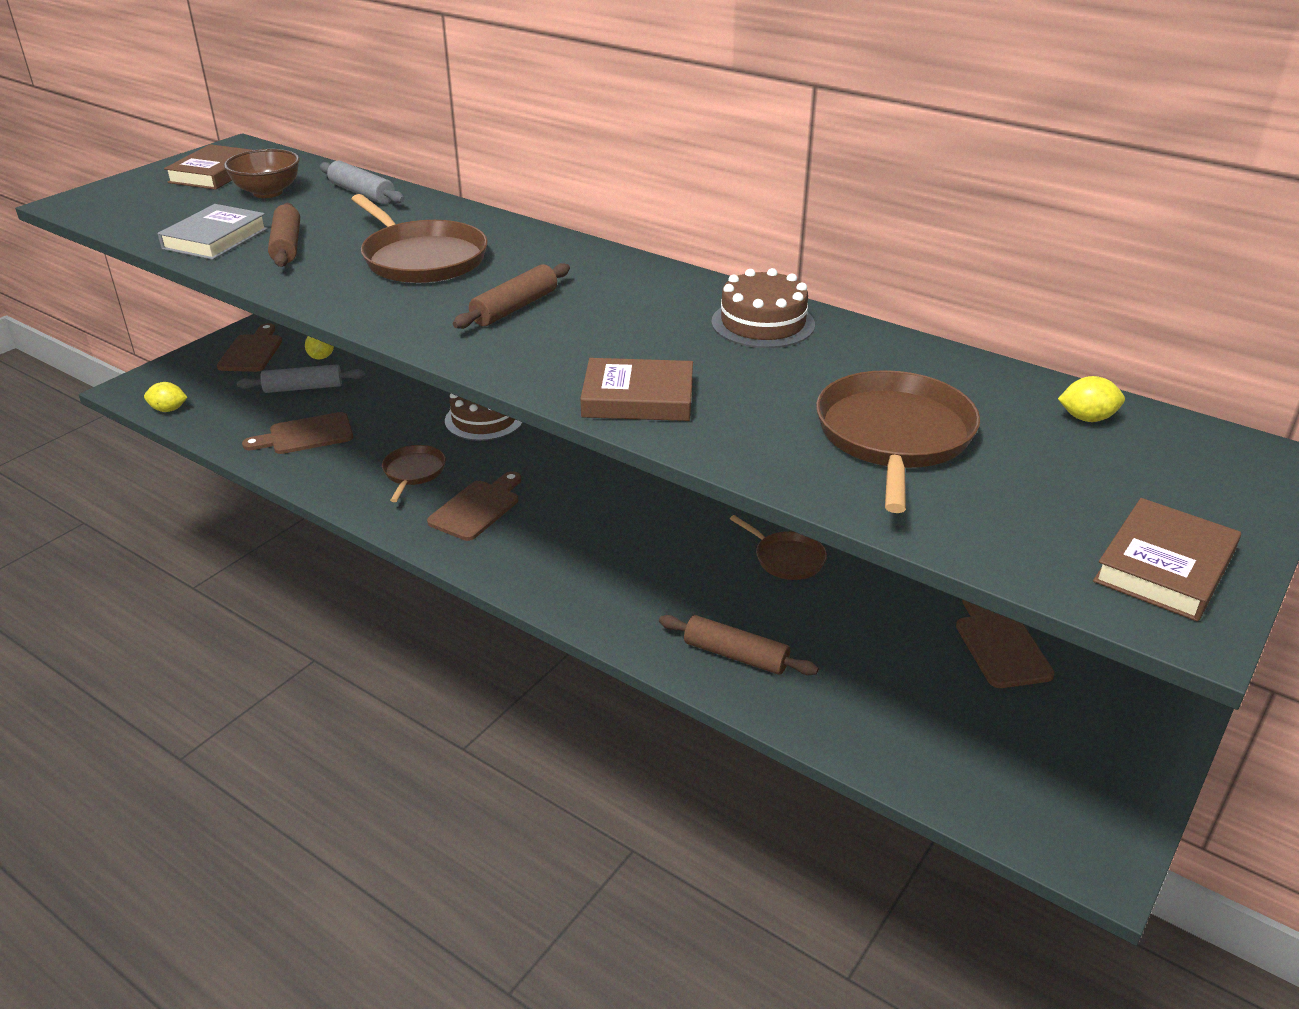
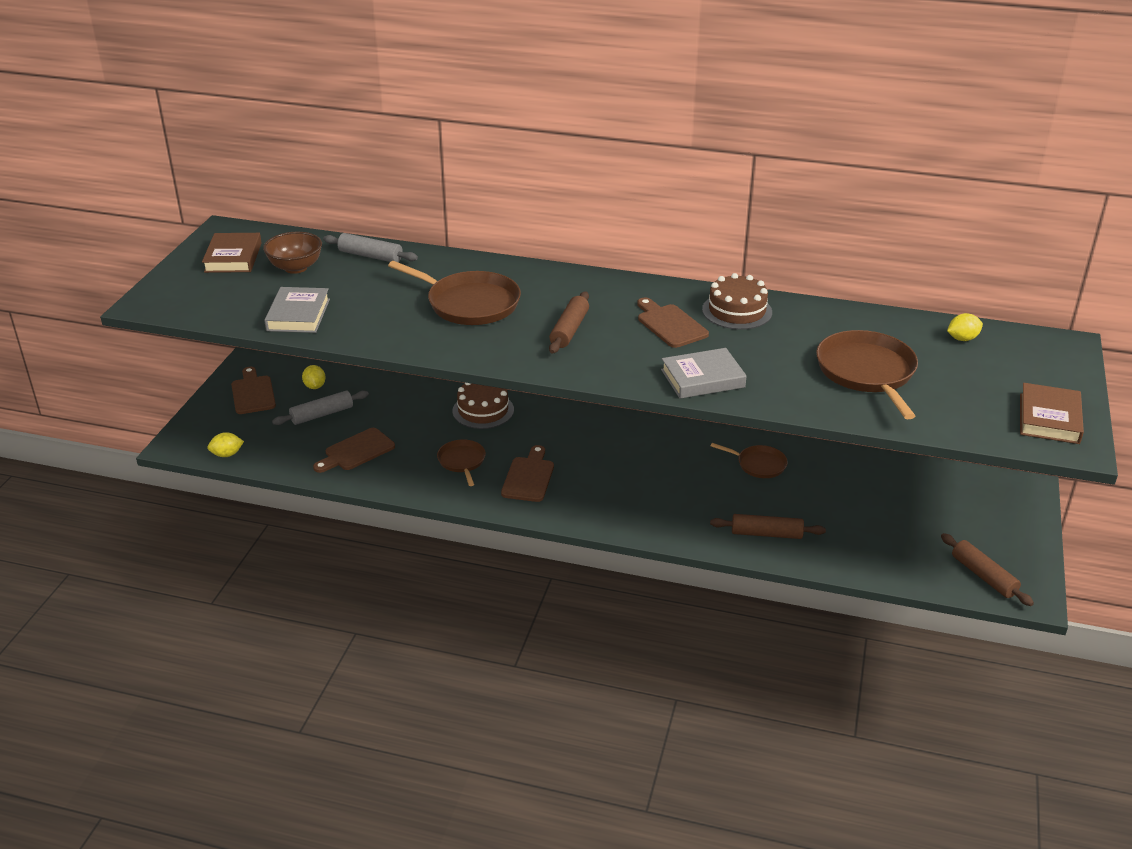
camera: 20 degrees left, 0 degrees up
brown rolling pin [268,203,300,267] -> brown rolling pin moved to [941,533,1034,606]
brown book [580,358,693,421] -> grey book [661,348,747,399]
brown cutting board [956,600,1055,688] -> brown cutting board moved to [637,297,709,348]

